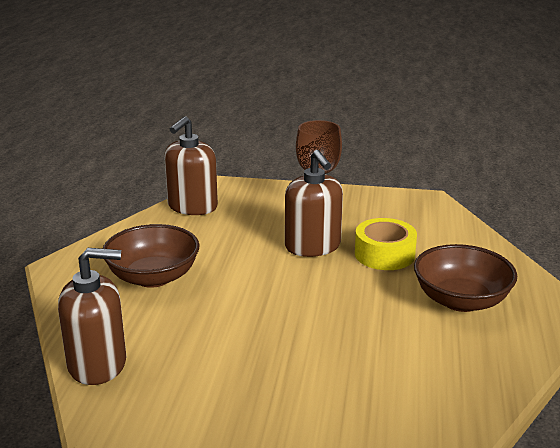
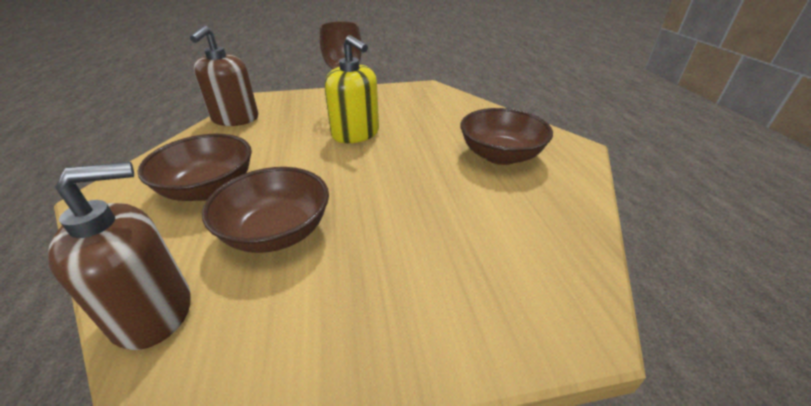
camera: 20 degrees left, 10 degrees up
brown soap dispenser [285,150,343,257] -> yellow soap dispenser [324,35,379,143]
yellow tape [355,218,417,270] -> none
none -> brown bowl [202,167,329,253]

